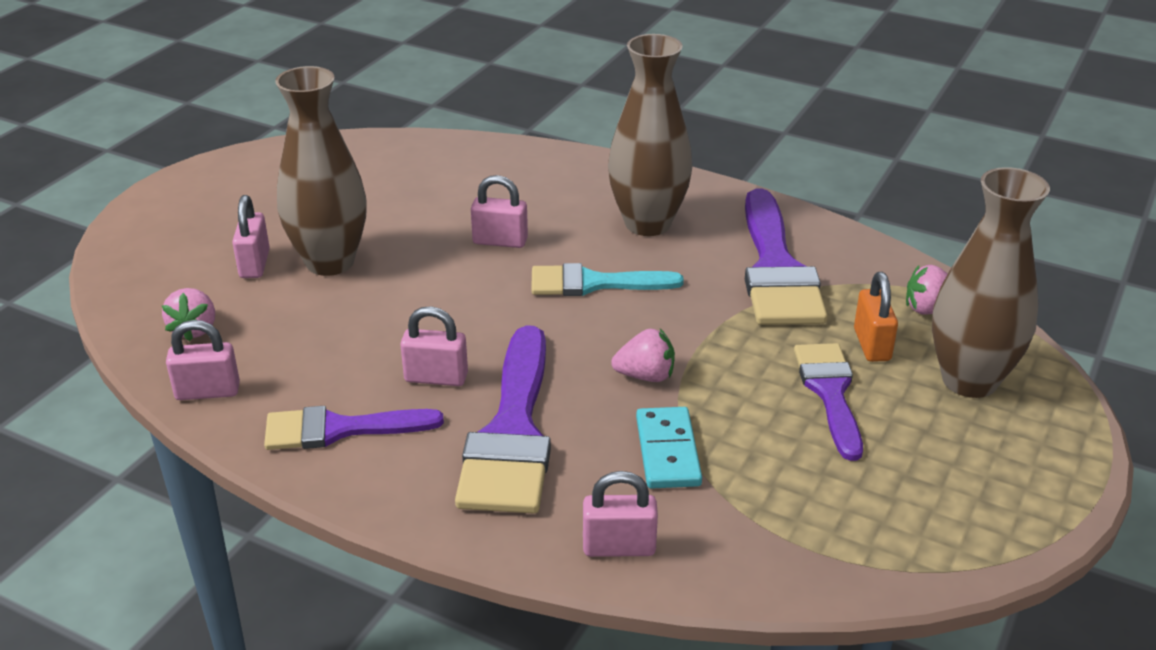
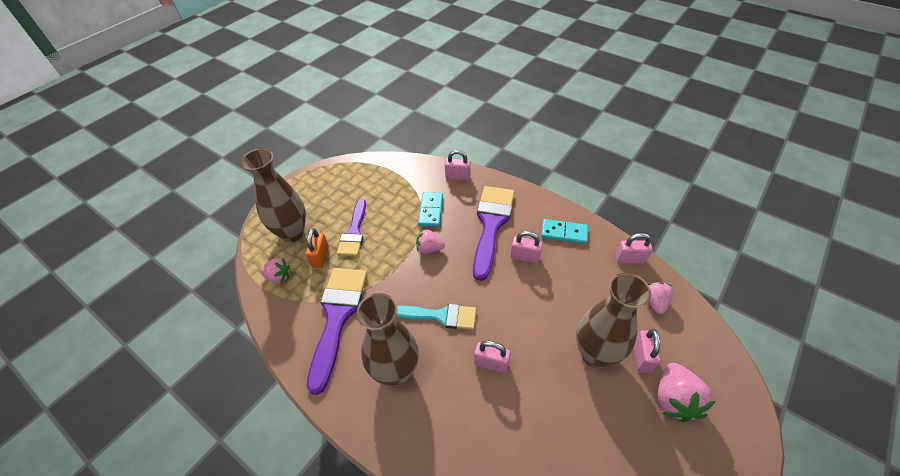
camera: 170 degrees left, 15 degrees up
purple brush [264,406,444,450] -> turquoise domino [541,219,588,244]
none -> pink strawberry [657,363,716,422]

